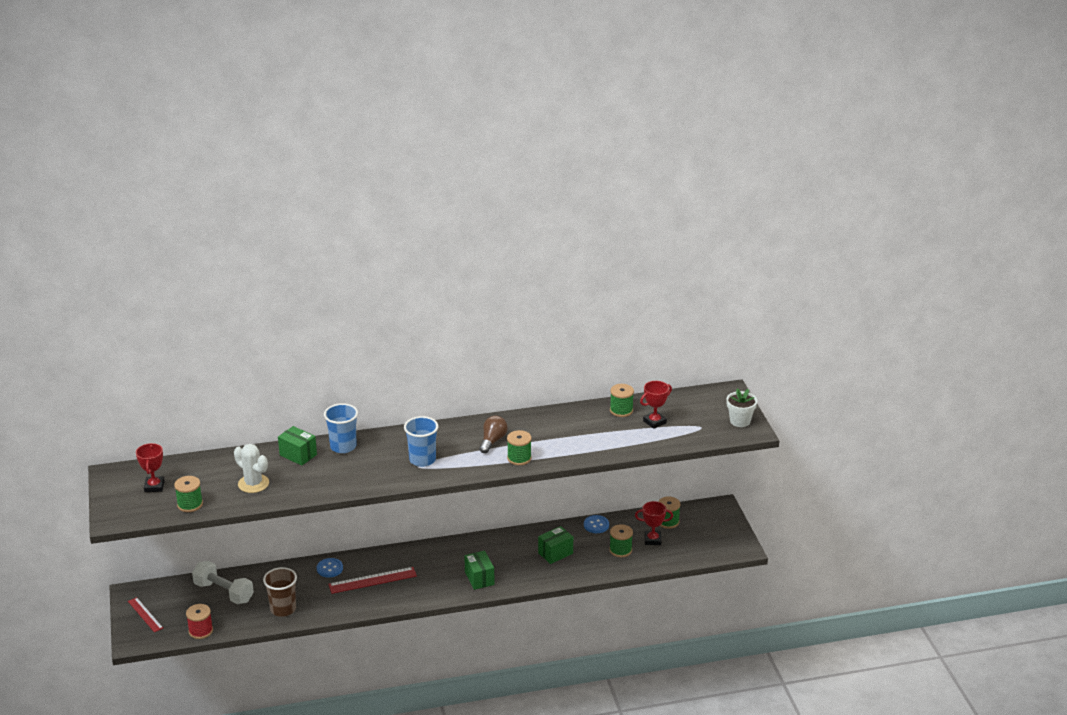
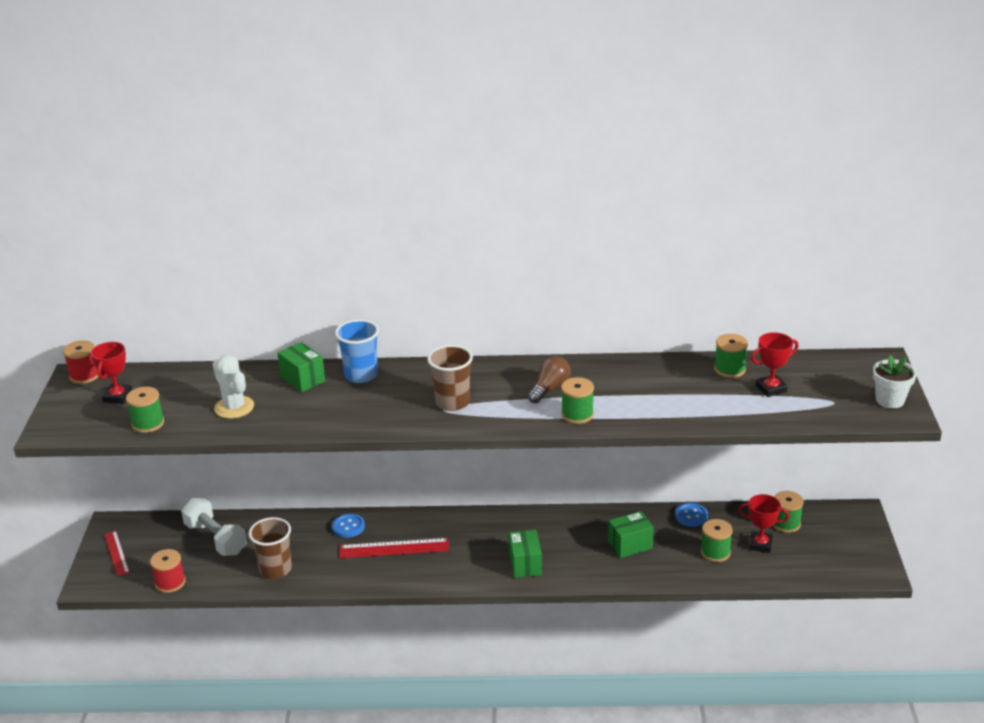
camera: 15 degrees right, 0 degrees up
blue cup [404,416,439,467] -> brown cup [427,345,473,411]
none -> red spool [63,340,98,384]

